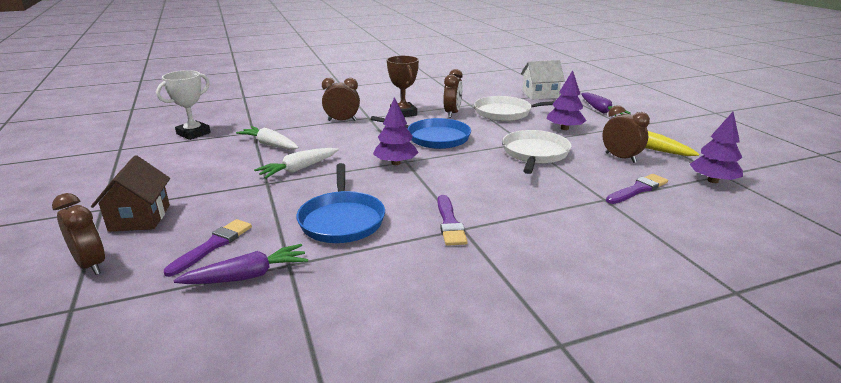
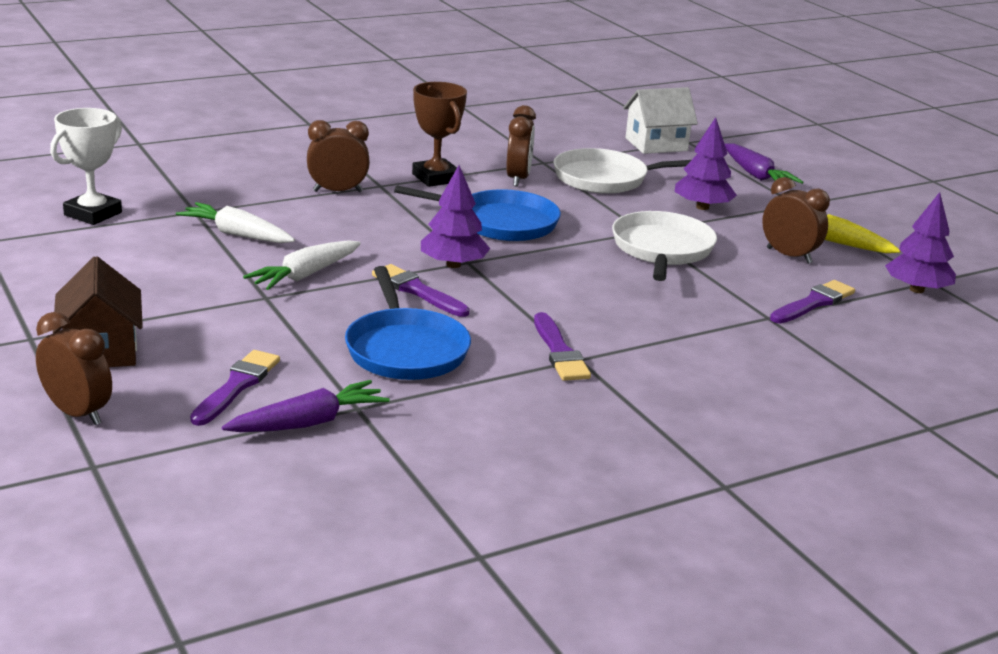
camera: 10 degrees left, 0 degrees up
none -> purple brush [372,264,470,317]

